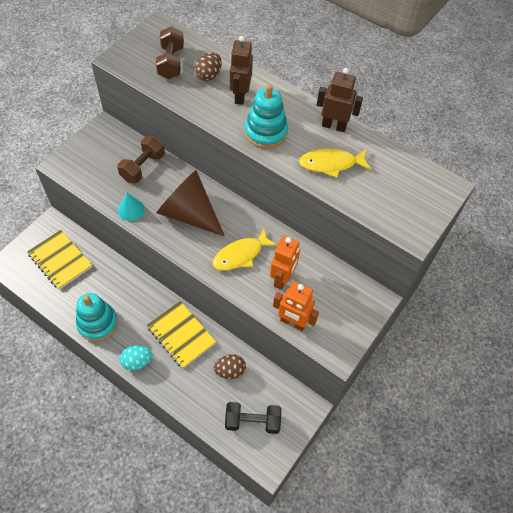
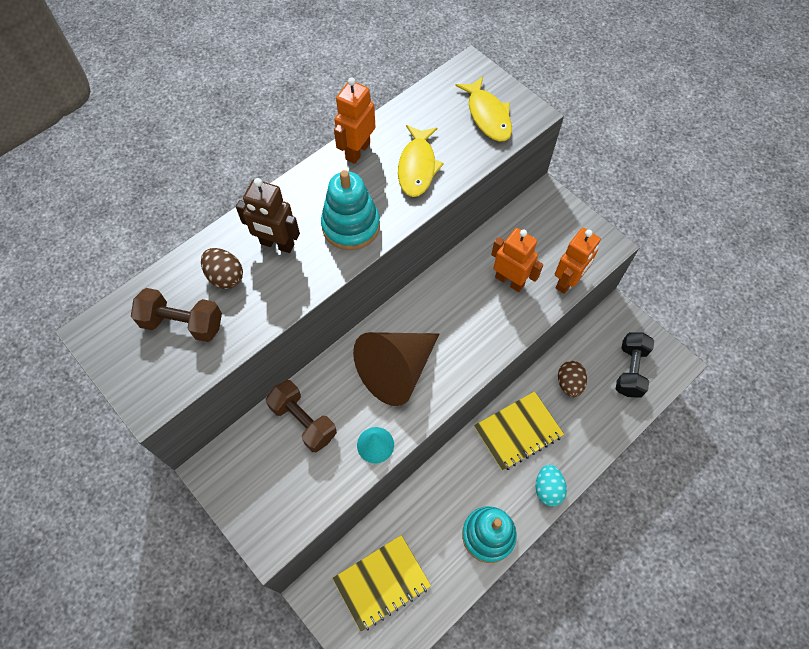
camera: 75 degrees left, 5 degrees up
yellow fish [212,229,278,271] -> yellow fish moved to [455,76,512,141]
brown robot [317,68,363,132] -> orange robot [334,77,375,164]

